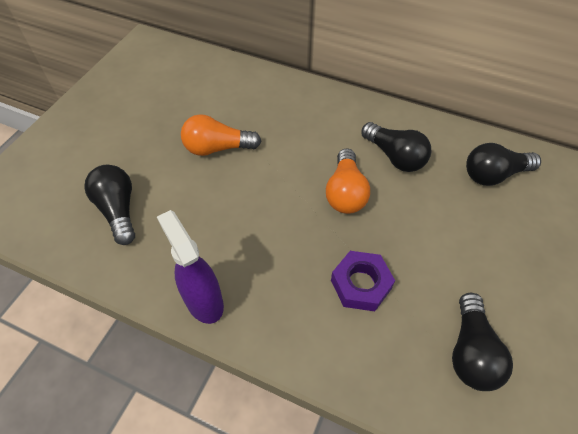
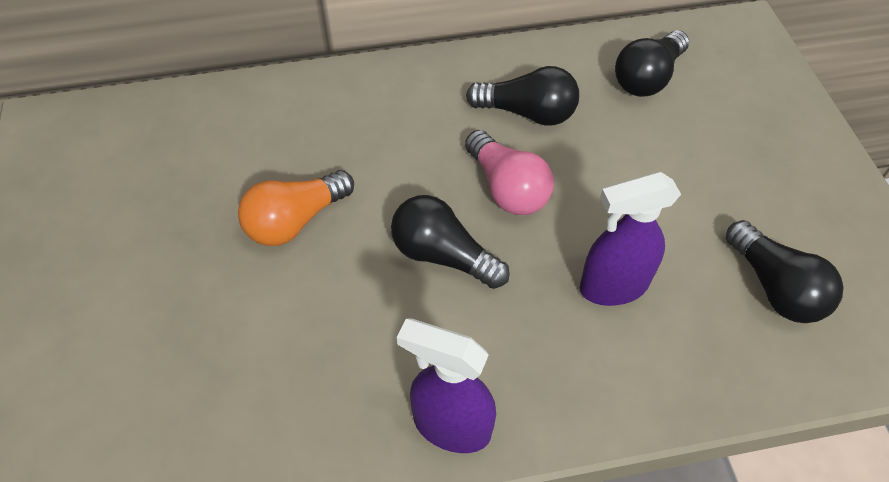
camera: 35 degrees left, 0 degrees up
black light bulb [84,165,135,245] -> black light bulb moved to [391,195,510,289]
orange light bulb [326,148,370,214] -> pink light bulb [465,130,554,215]
purple nut [331,251,395,311] -> purple spray bottle [580,172,681,306]

